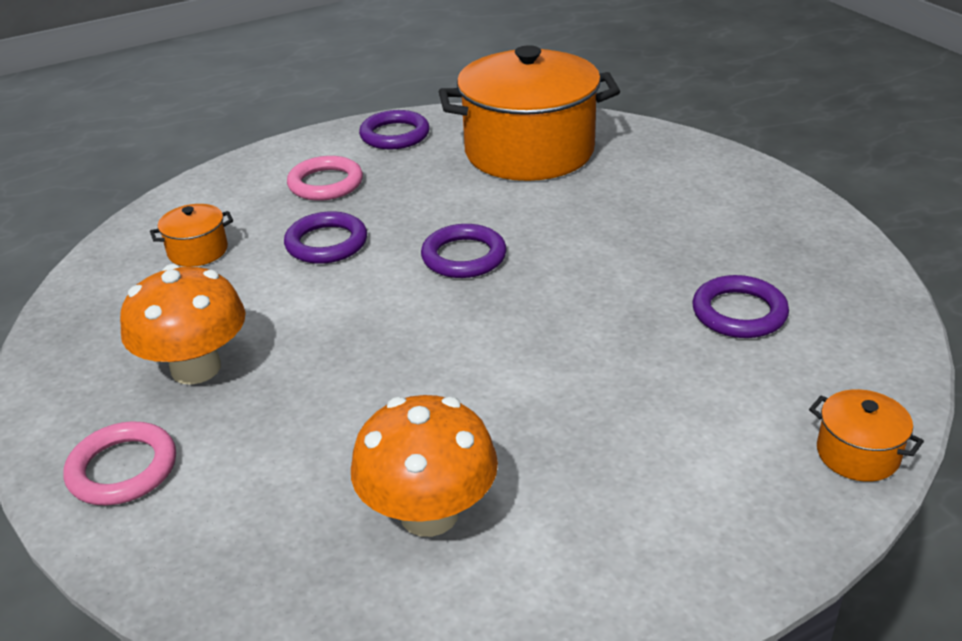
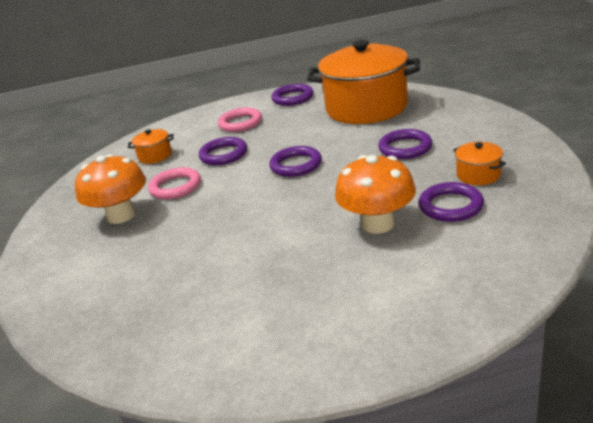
camera: 20 degrees right, 5 degrees down
pink ring [63,421,176,505] -> pink ring moved to [148,167,201,200]
orange mushroom [351,395,498,537] -> orange mushroom moved to [335,155,416,234]
orange pot [809,389,924,482] -> orange pot moved to [453,142,506,185]
none -> purple ring [378,129,432,159]

